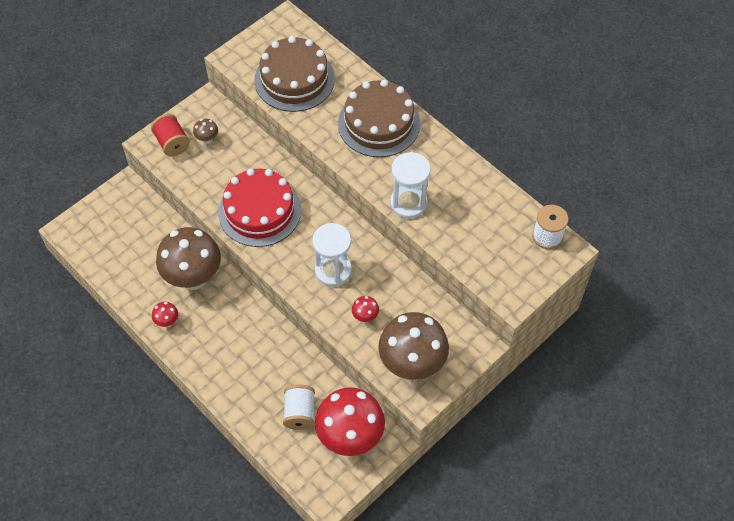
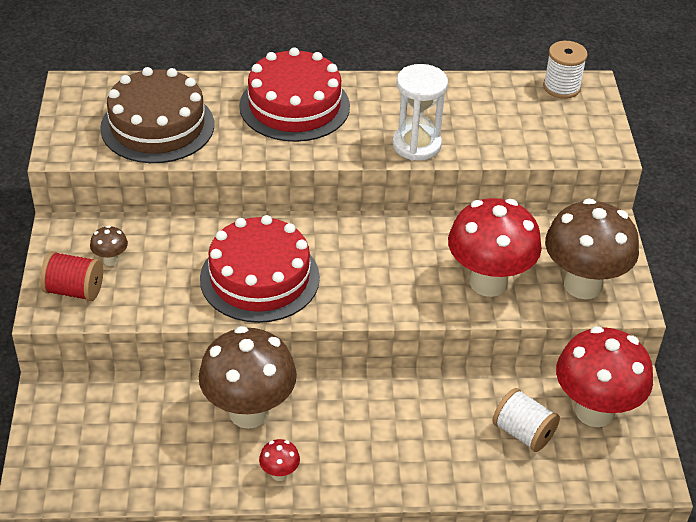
camera: 50 degrees left, 15 degrees down
white hourglass [312,223,352,287] -> none
brown cake [338,80,420,157] -> red cake [239,48,350,142]
red mushroom [352,296,379,322] -> red mushroom [448,198,542,297], size x2.45

